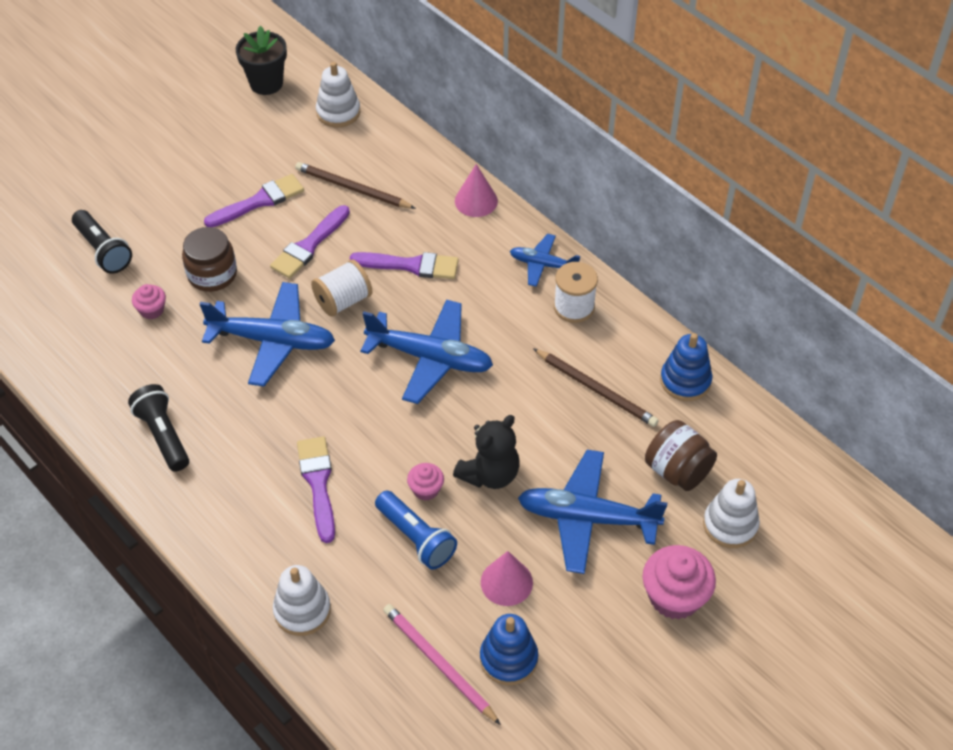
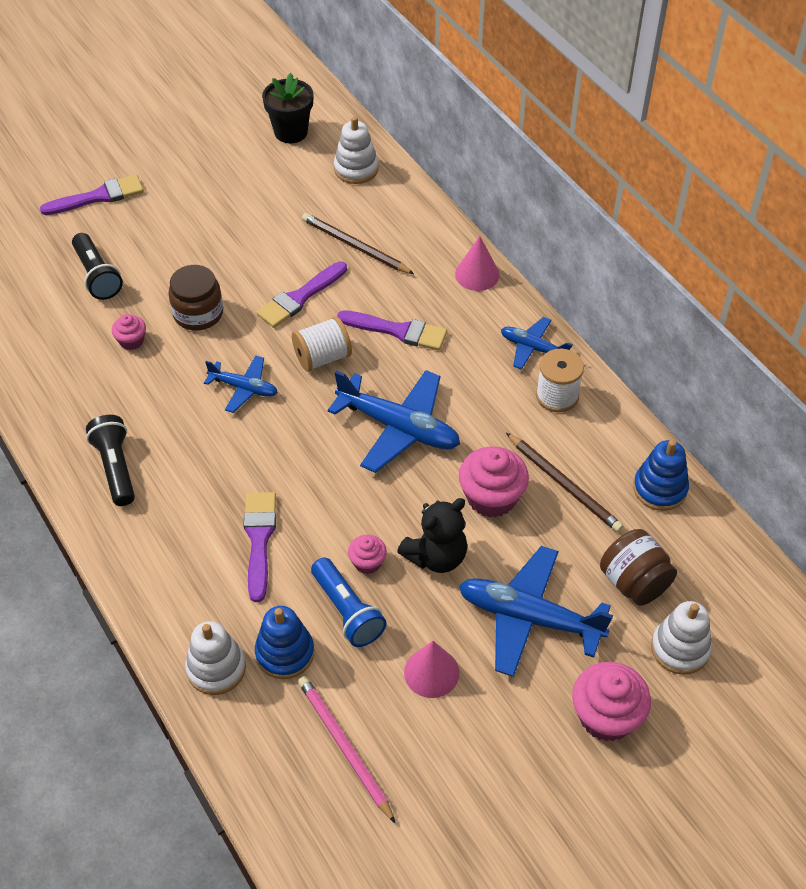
camera: 10 degrees right, 0 degrees up
blue plane [200,282,335,387] -> blue plane [204,356,278,413], size x0.56
purple brush [204,174,304,227] -> purple brush moved to [40,175,144,215]
blue stacking toy [480,614,538,685] -> blue stacking toy moved to [255,606,314,679]
none -> pink cupcake [459,446,529,518]

